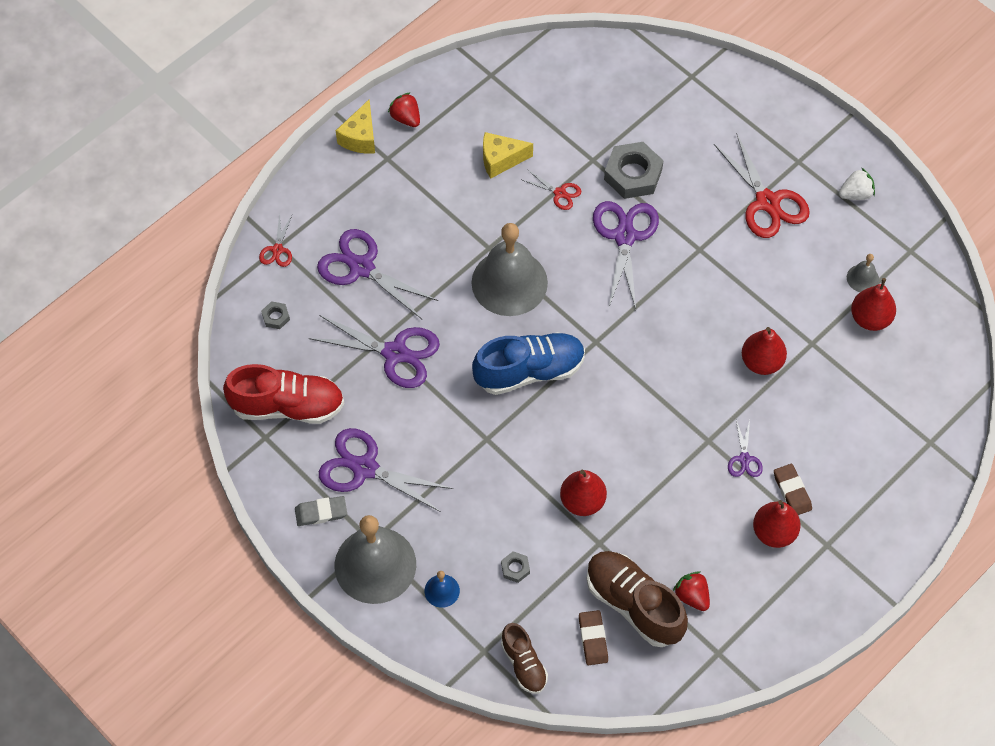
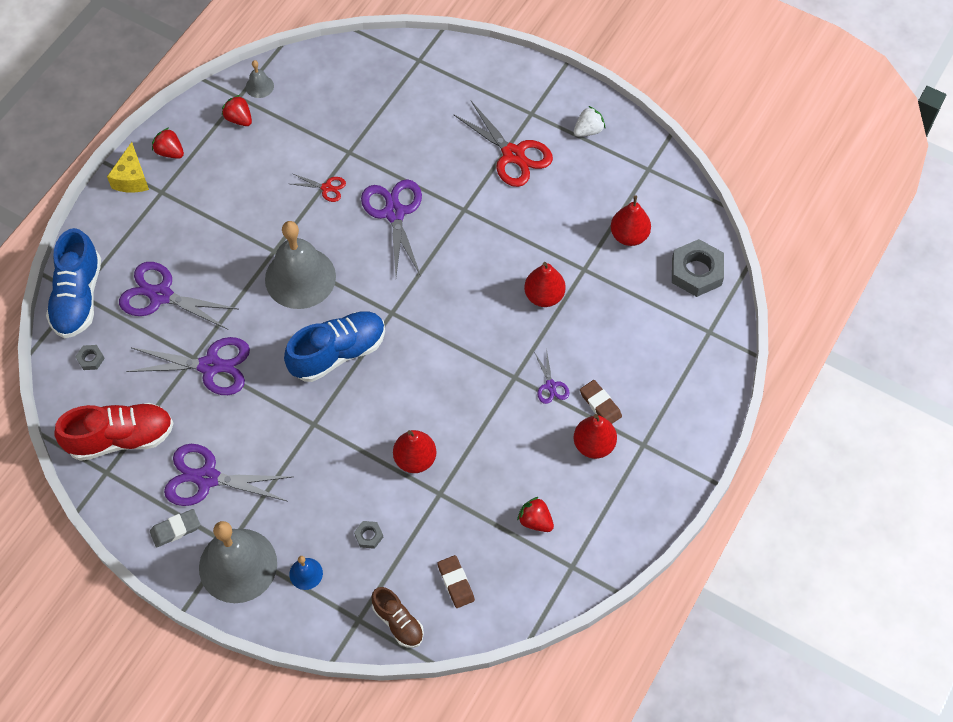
camera: 15 degrees left, 0 degrees up
red scissors [259,214,292,267] -> blue shoe [46,228,101,338]
yellow cheese [483,132,533,178] -> none
brown shoe [587,551,688,647] -> none
grey nut [604,142,664,199] -> grey nut moved to [672,239,724,297]
grey bell [847,254,879,292] -> grey bell moved to [246,60,274,98]
none -> red strawberry [222,95,252,126]

